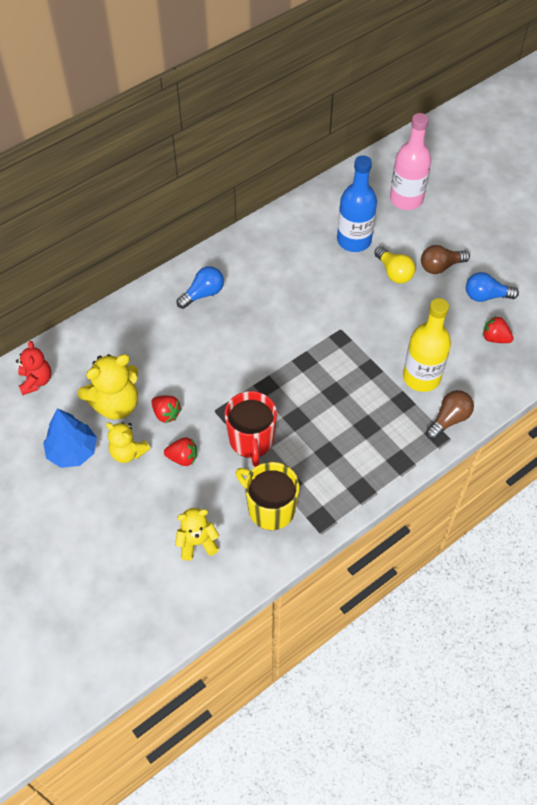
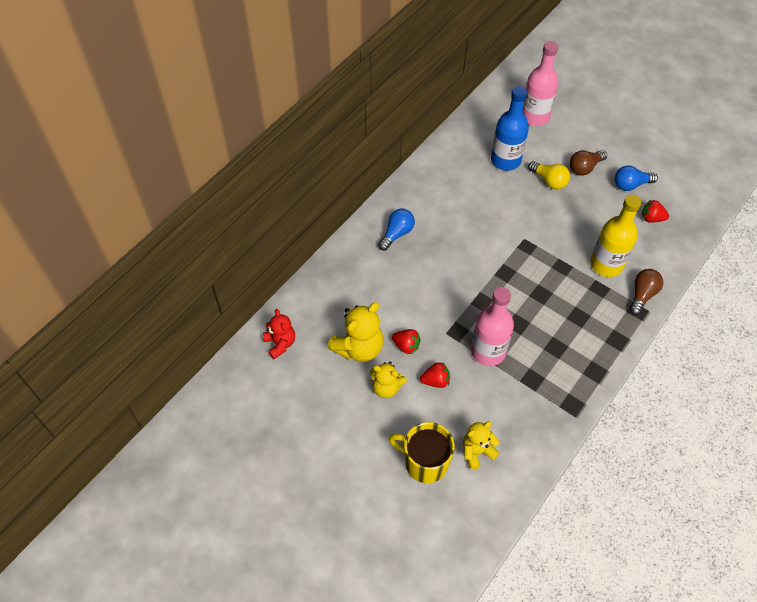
camera: 15 degrees left, 0 degrees up
blue tree [43,408,97,468] -> none
red mug [225,391,277,467] -> pink bottle [471,287,514,366]
yellow mug [236,462,300,530] -> yellow mug moved to [389,422,455,483]

